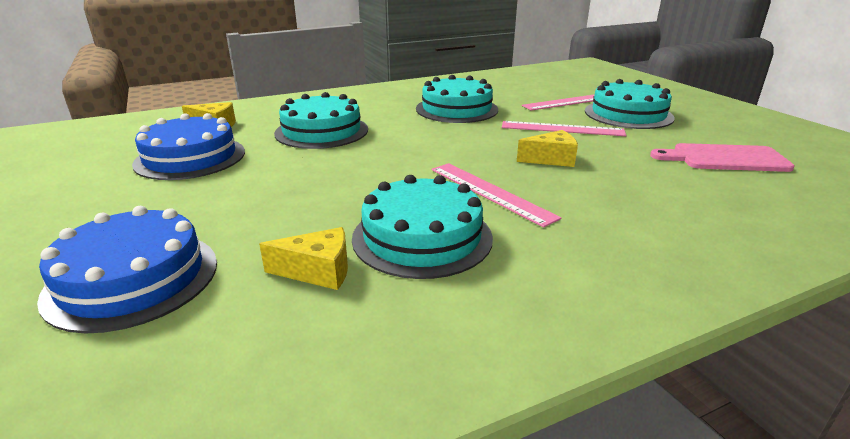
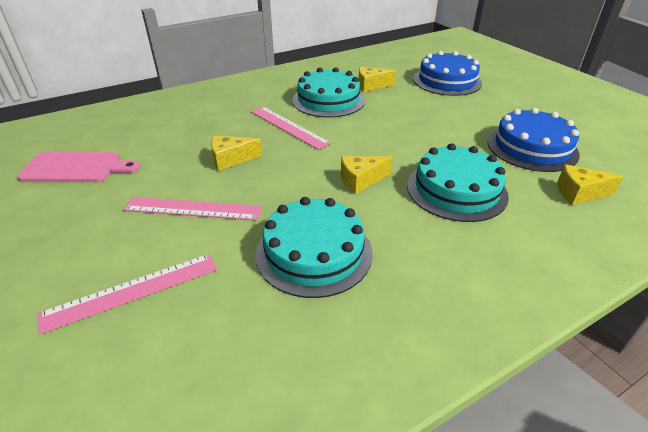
camera: 175 degrees right, 10 degrees up
turquoise cake [585,79,675,129] -> none
none -> yellow cheese [341,156,392,194]

